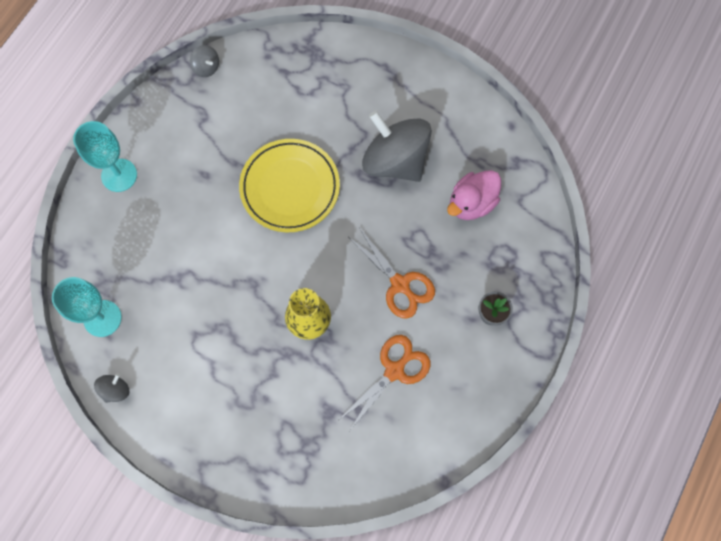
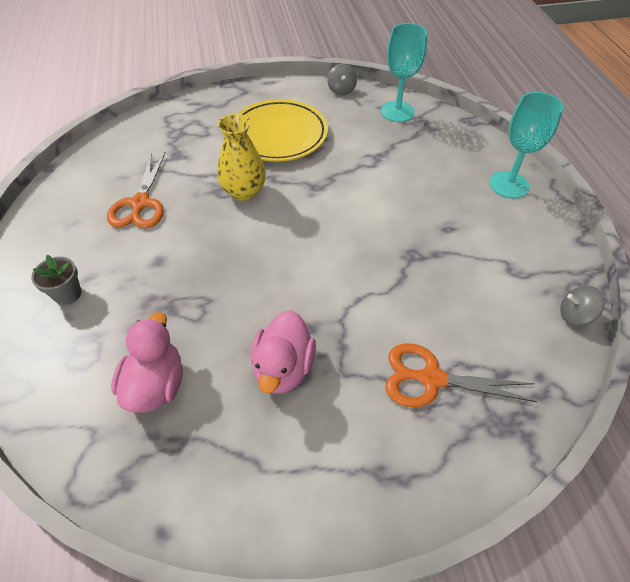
camera: 140 degrees right, 20 degrees down
yellow plate [239,139,340,232] -> yellow plate moved to [237,99,328,162]
orange scissors [350,229,435,319] -> orange scissors moved to [385,343,538,407]
grey spinning top [362,111,432,182] -> pink duck [250,310,316,394]

